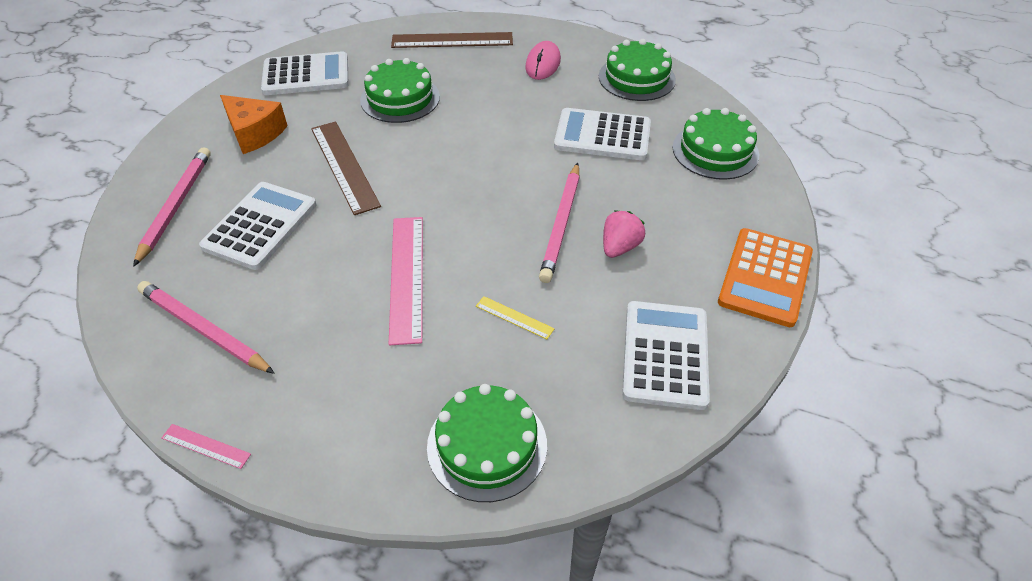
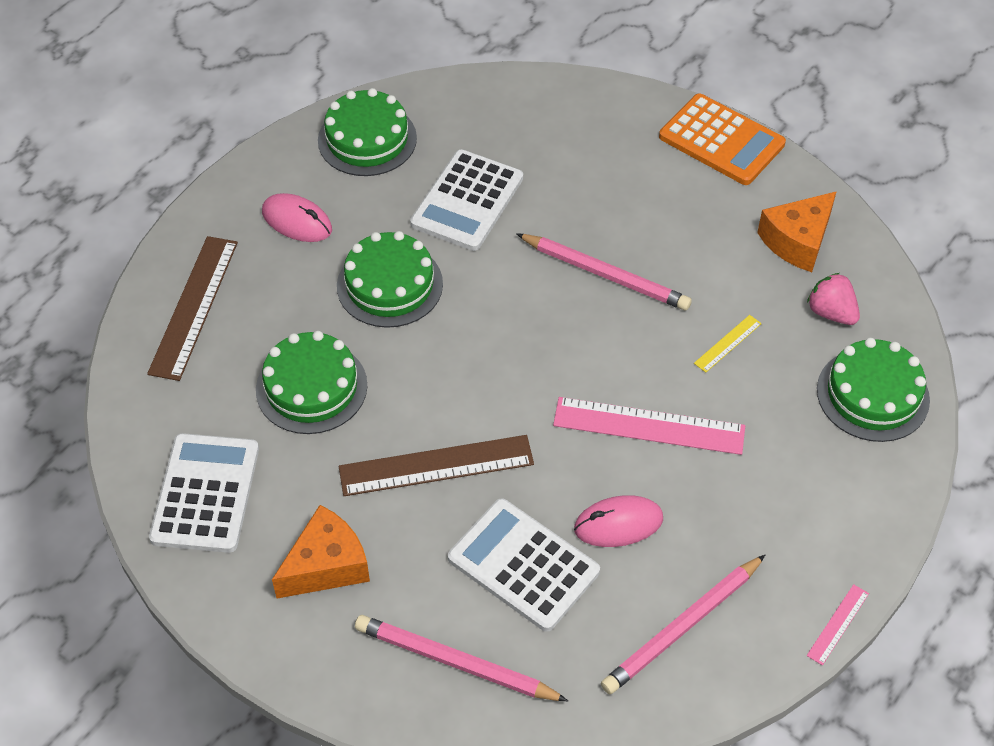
camera: 75 degrees left, 5 degrees up
pink strawberry [603,211,645,258] -> pink strawberry moved to [807,273,860,325]
white calculator [622,301,710,410] -> orange cheese [757,191,837,272]
green cake [673,108,759,180] -> green cake moved to [337,231,443,328]
none -> pink mouse [574,495,663,547]

